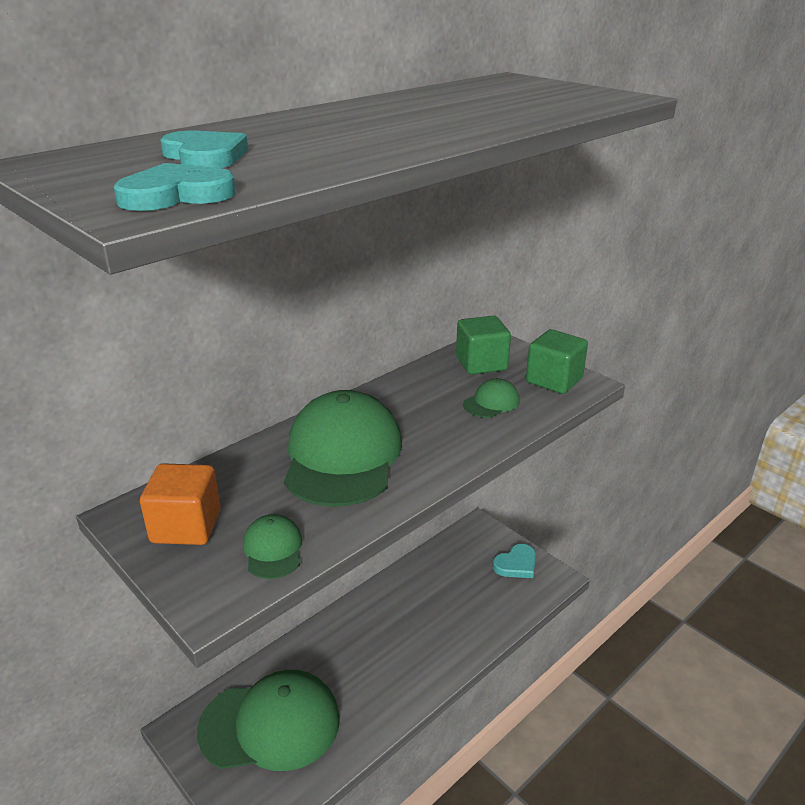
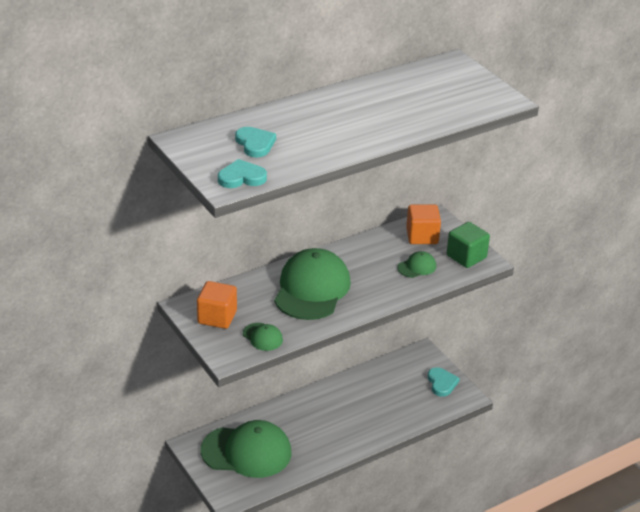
camera: 10 degrees right, 5 degrees up
green cap [243,514,302,579] -> green cap turned 135 degrees clockwise [243,323,283,351]
green cube [456,316,511,375] -> orange cube [406,204,441,244]
turquoise heart [493,544,536,578] -> turquoise heart turned 75 degrees counterclockwise [428,367,460,397]

